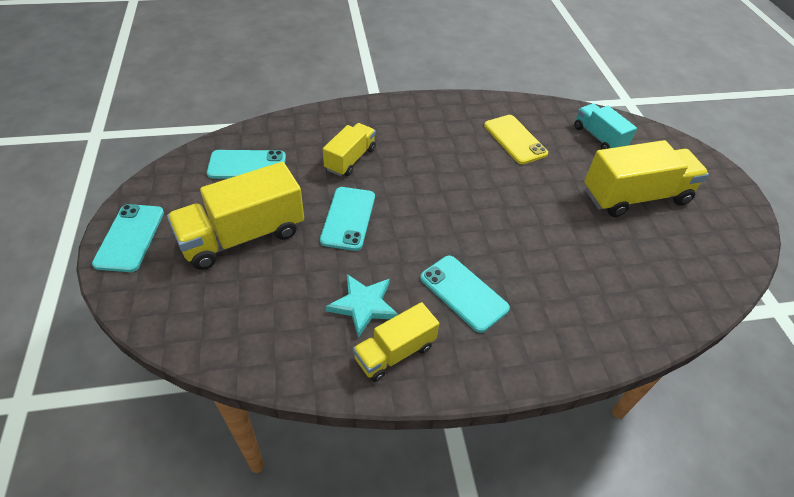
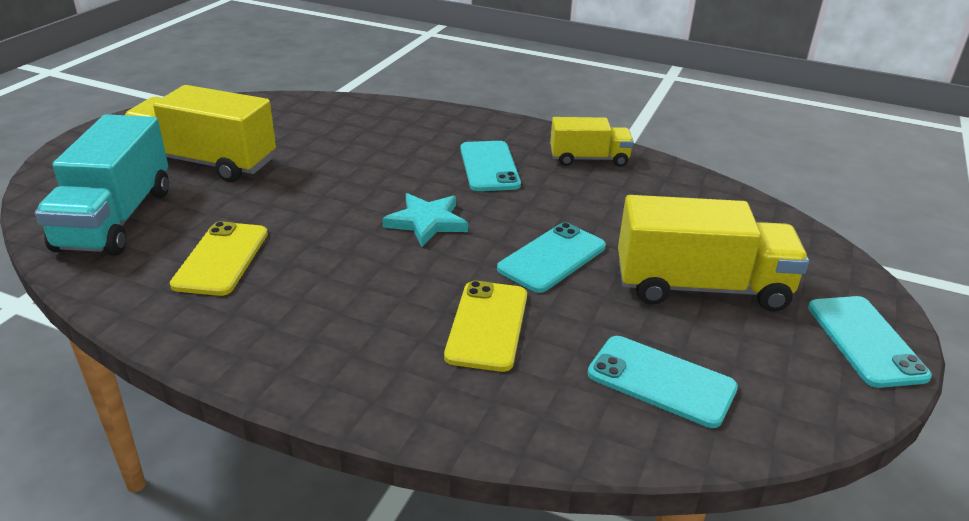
camera: 145 degrees left, 15 degrees down
turquoise phone [92,204,164,272] -> turquoise phone turned 45 degrees counterclockwise [808,296,932,388]
yellow truck [323,123,376,176] -> yellow phone [444,281,527,372]
turquoise star [326,274,399,338] -> turquoise star moved to [382,193,468,247]
turquoise truck [574,103,637,149] -> turquoise truck [35,114,169,255], size x1.70

